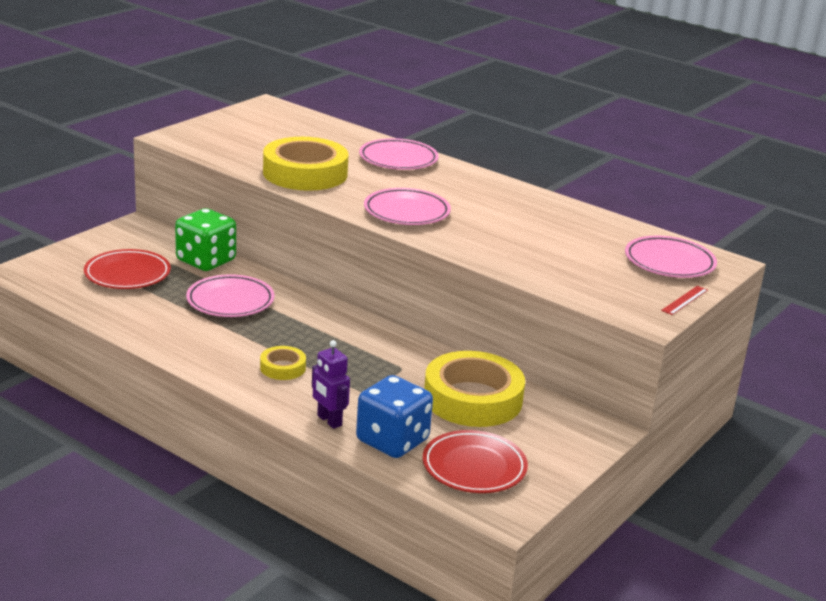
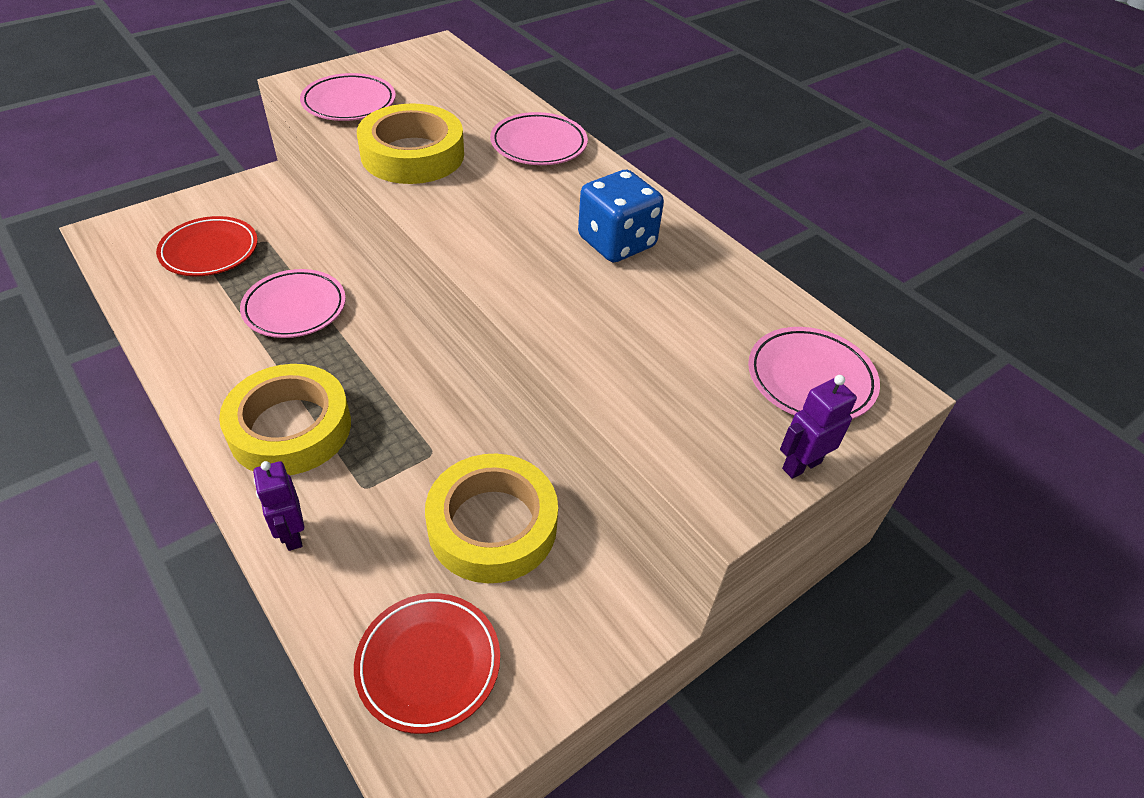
camera: 15 degrees right, 20 degrees up
green dice [175,208,236,271] -> none
yellow tape [260,346,306,380] -> yellow tape [219,364,351,475], size x2.13
blue dice [356,375,433,458] -> blue dice moved to [578,170,664,262]
pink plate [364,188,451,225] -> pink plate moved to [300,73,396,121]
red ruler [661,286,708,315] -> purple robot [780,375,857,479]

